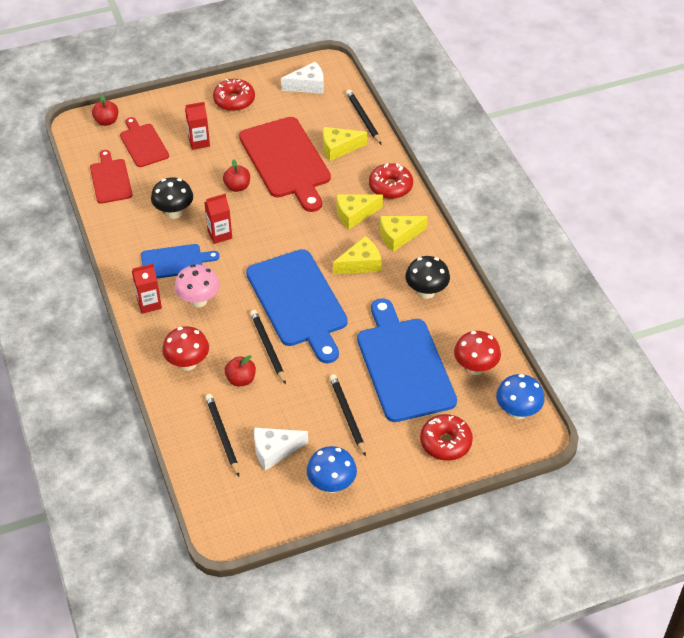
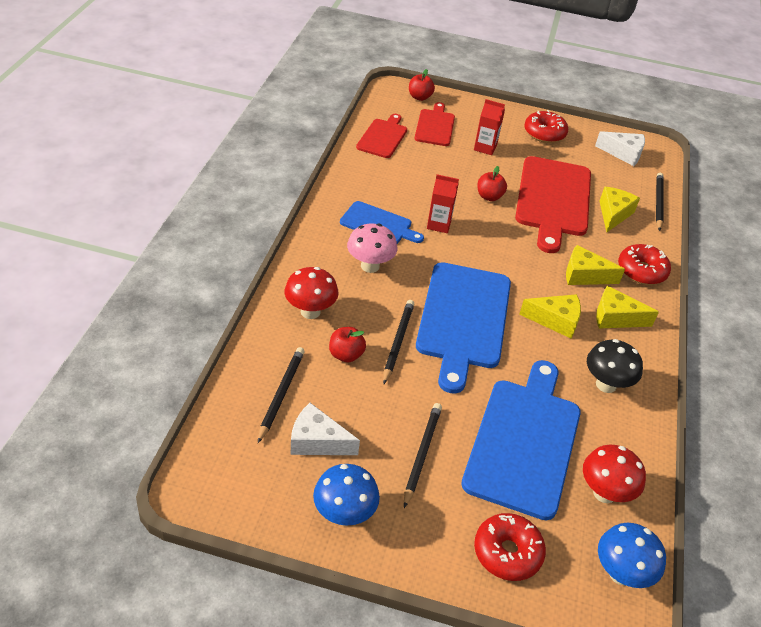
camera: 30 degrees right, 5 degrees down
red carton [132,263,162,314] -> none
black mushroom [151,177,193,219] -> none
yellow cheese [323,127,367,161] -> yellow cheese turned 90 degrees clockwise [599,187,640,232]

